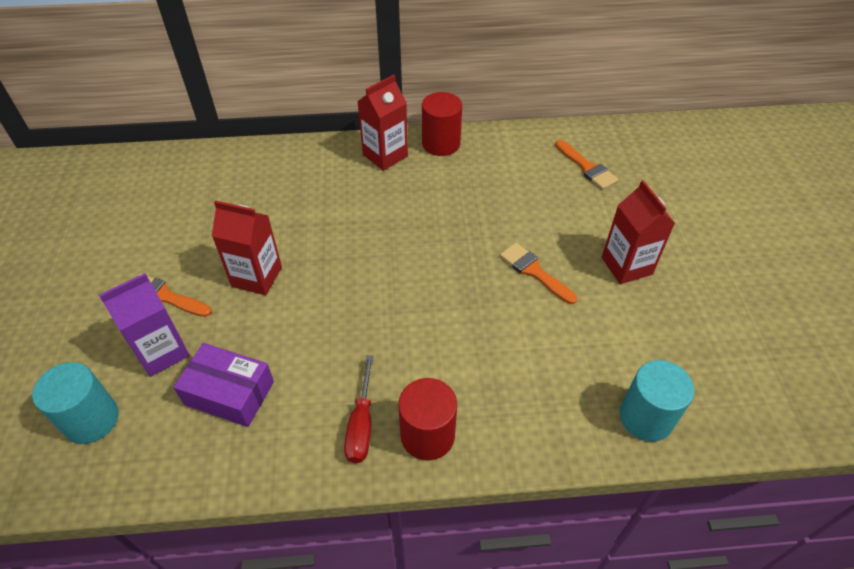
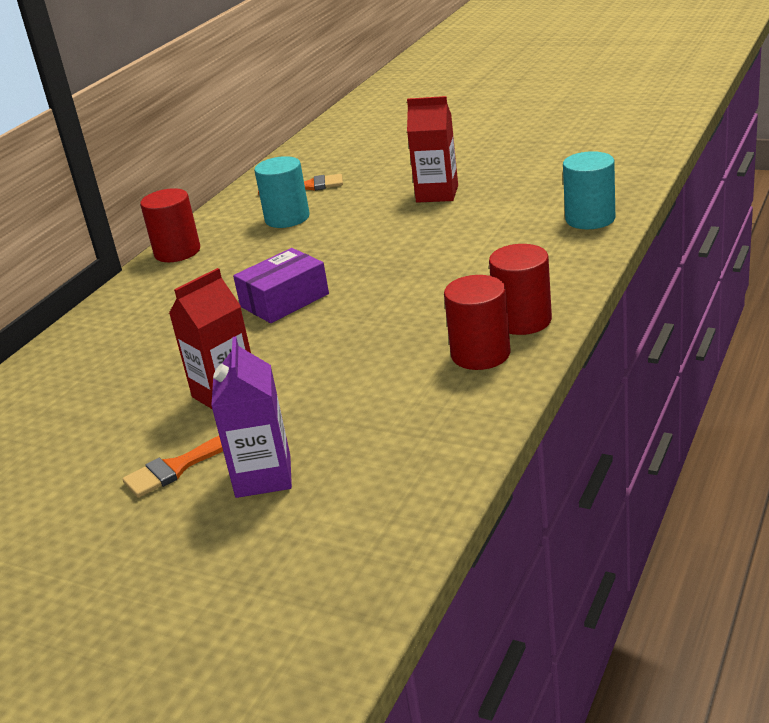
camera: 55 degrees left, 20 degrees down
turquoise cylinder [32,362,118,444] -> turquoise cylinder moved to [254,156,310,228]
purple box [173,343,274,427] -> purple box moved to [233,248,329,323]
red screwdriver [344,355,373,463] -> red cylinder [444,275,510,370]
red carton [357,75,408,171] -> none
orange brush [500,243,577,304] -> none

